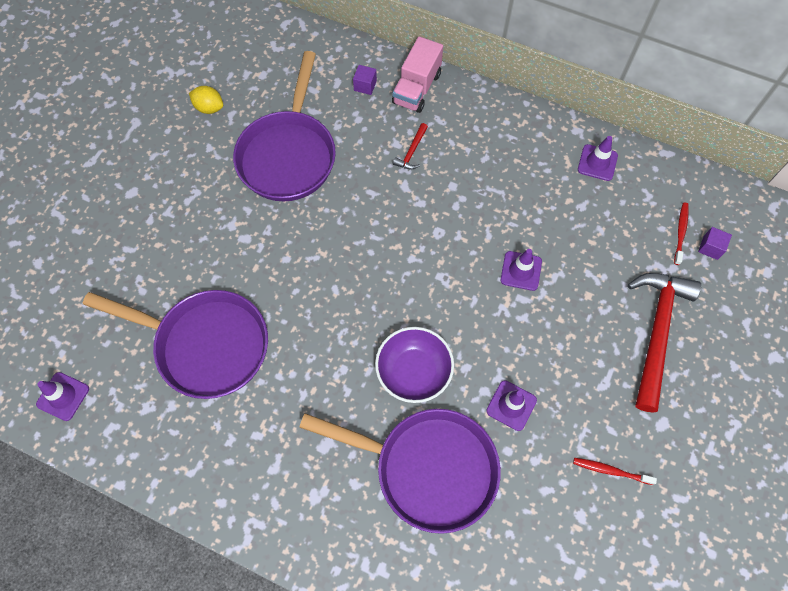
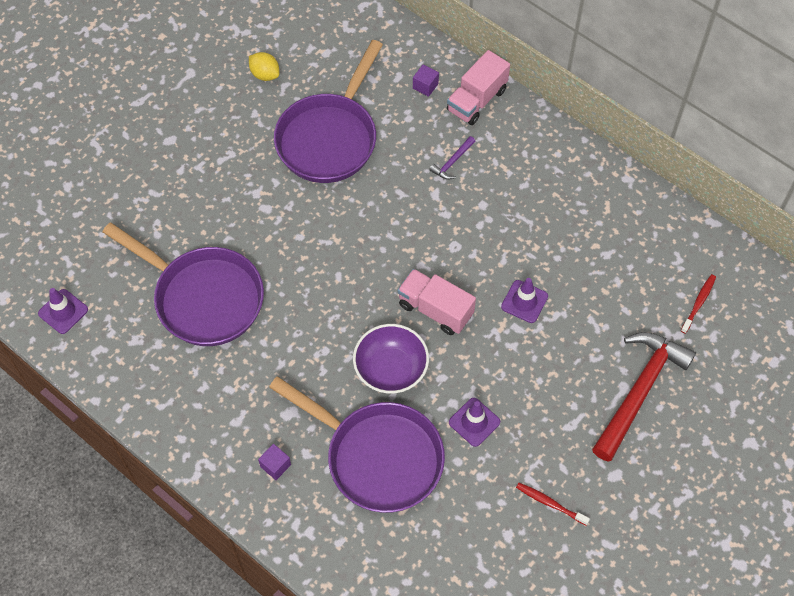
camera: 15 degrees right, 5 degrees down
red hammer [393,123,428,169] -> purple hammer [429,136,475,180]
purple traffic cone [578,136,618,181] -> none
purple cube [698,227,732,260] -> purple cube moved to [258,444,291,480]
none -> pink truck [398,269,476,335]

